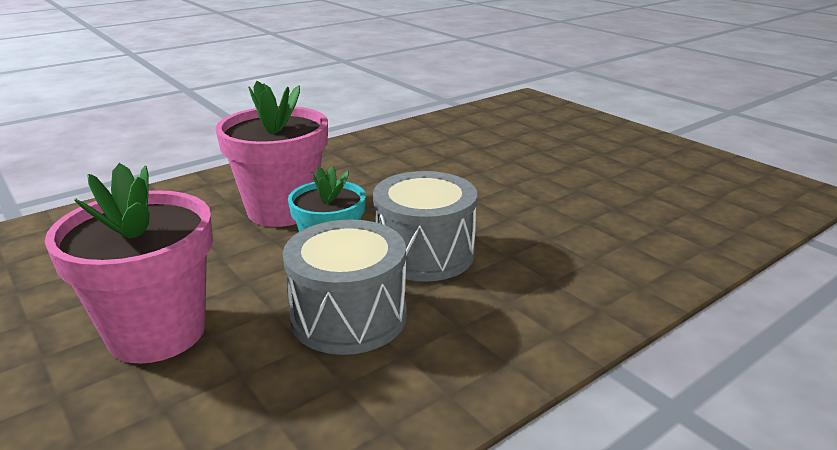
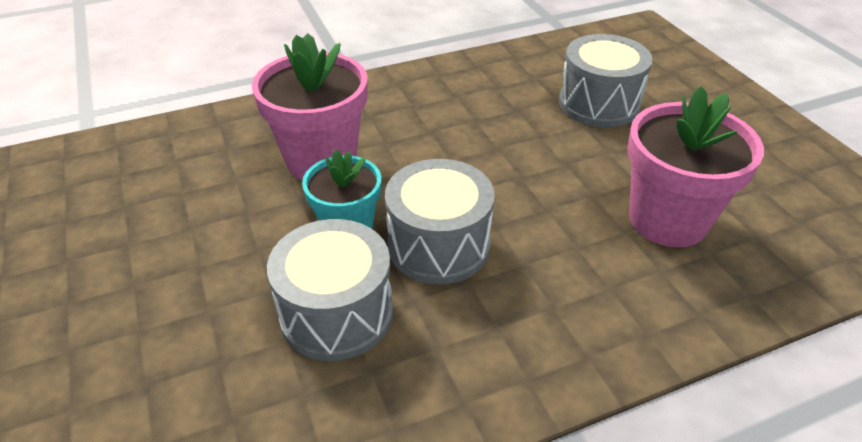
camera: 15 degrees right, 15 degrees up
pink flower pot [45,163,213,364] -> pink flower pot moved to [627,86,764,247]
none -> grey drum [559,34,653,127]

